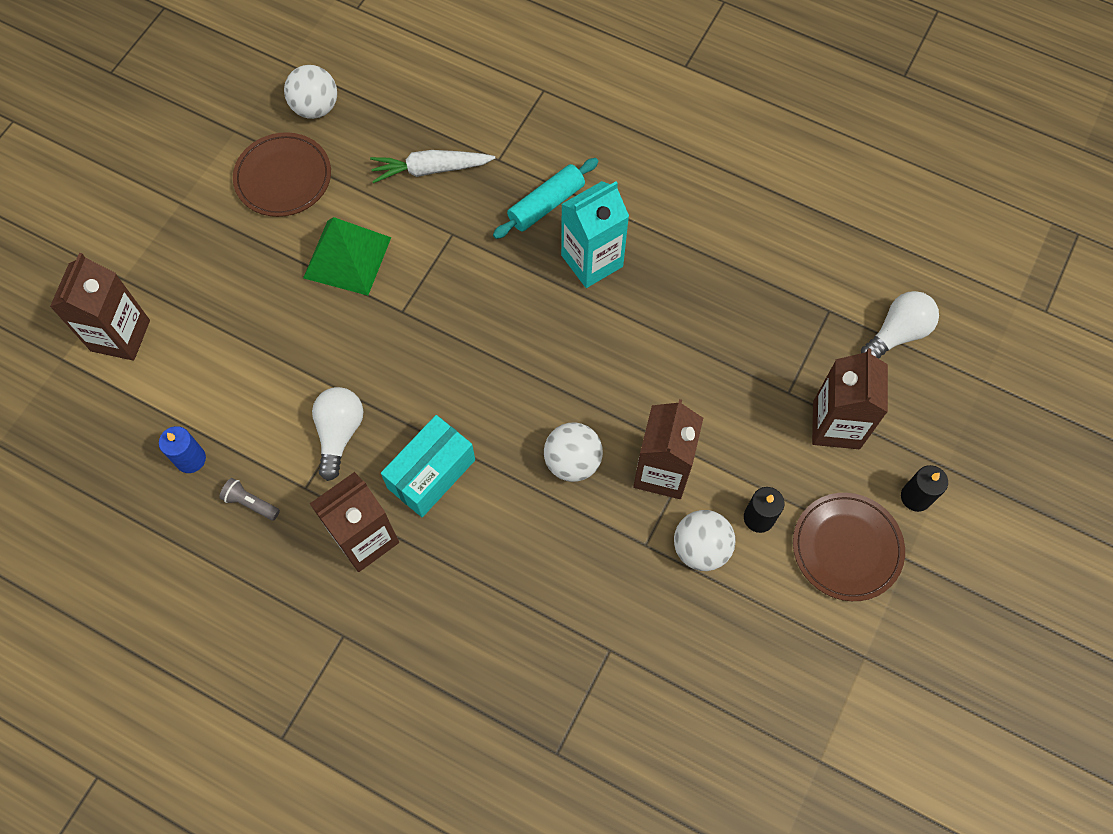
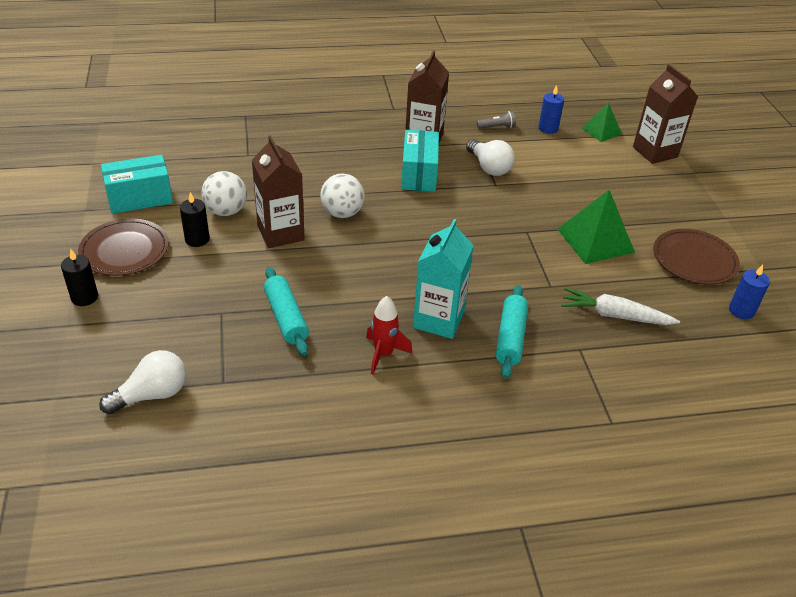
camera: 140 degrees right, 25 degrees down
white ball [284,65,337,119] -> blue candle [729,265,770,319]
white carrot [370,150,495,183] -> white carrot turned 120 degrees counterclockwise [562,288,680,325]
brown carton [812,348,888,449] -> none
white light bulb [861,291,939,359] -> white light bulb turned 135 degrees counterclockwise [99,350,186,414]
none -> turquoise box [101,155,173,214]
none -> turquoise rolling pin [264,267,309,356]
none -> red rocket [366,296,412,374]
none -> green pyramid [581,103,622,142]

